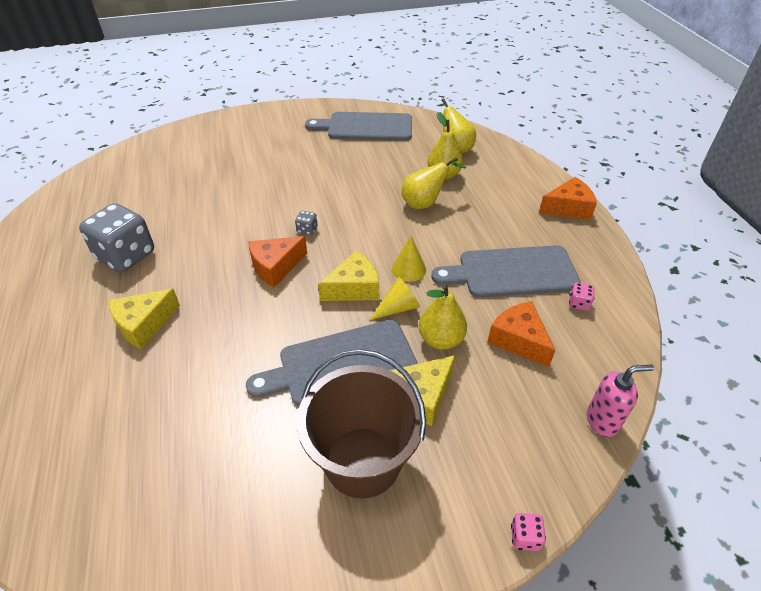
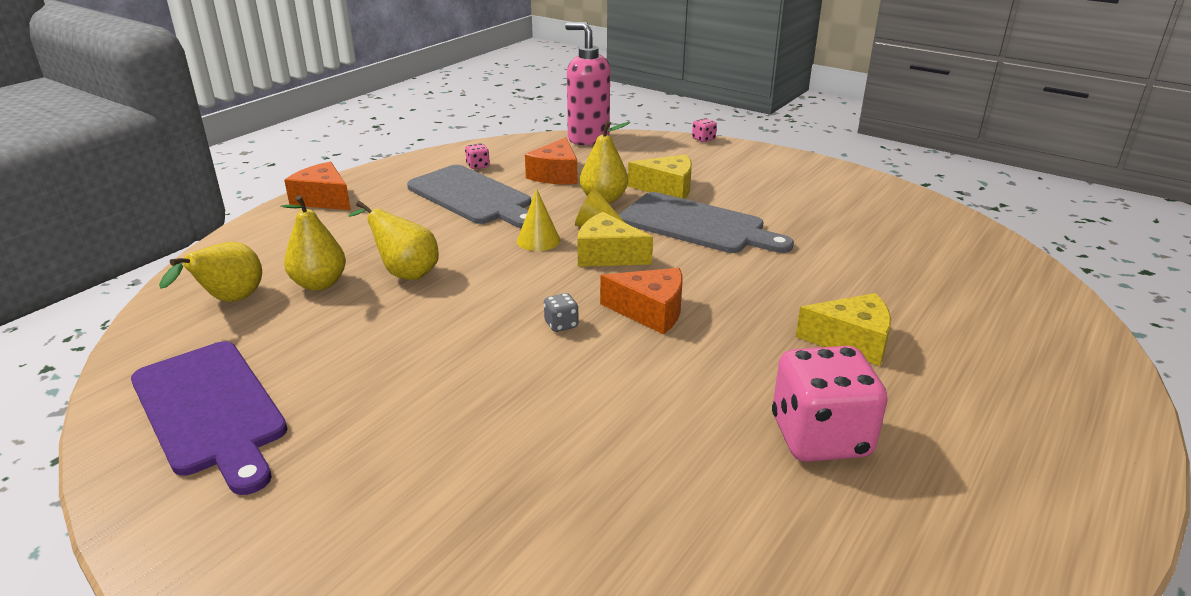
camera: 130 degrees left, 15 degrees down
grey dice [79,203,154,272] -> pink dice [772,346,888,462]
brown bucket [297,349,426,499] -> none
grey cutting board [305,112,412,141] -> purple cutting board [131,341,287,495]
pink soap dispenser [587,365,654,437] -> pink soap dispenser [565,22,610,145], size x1.60

